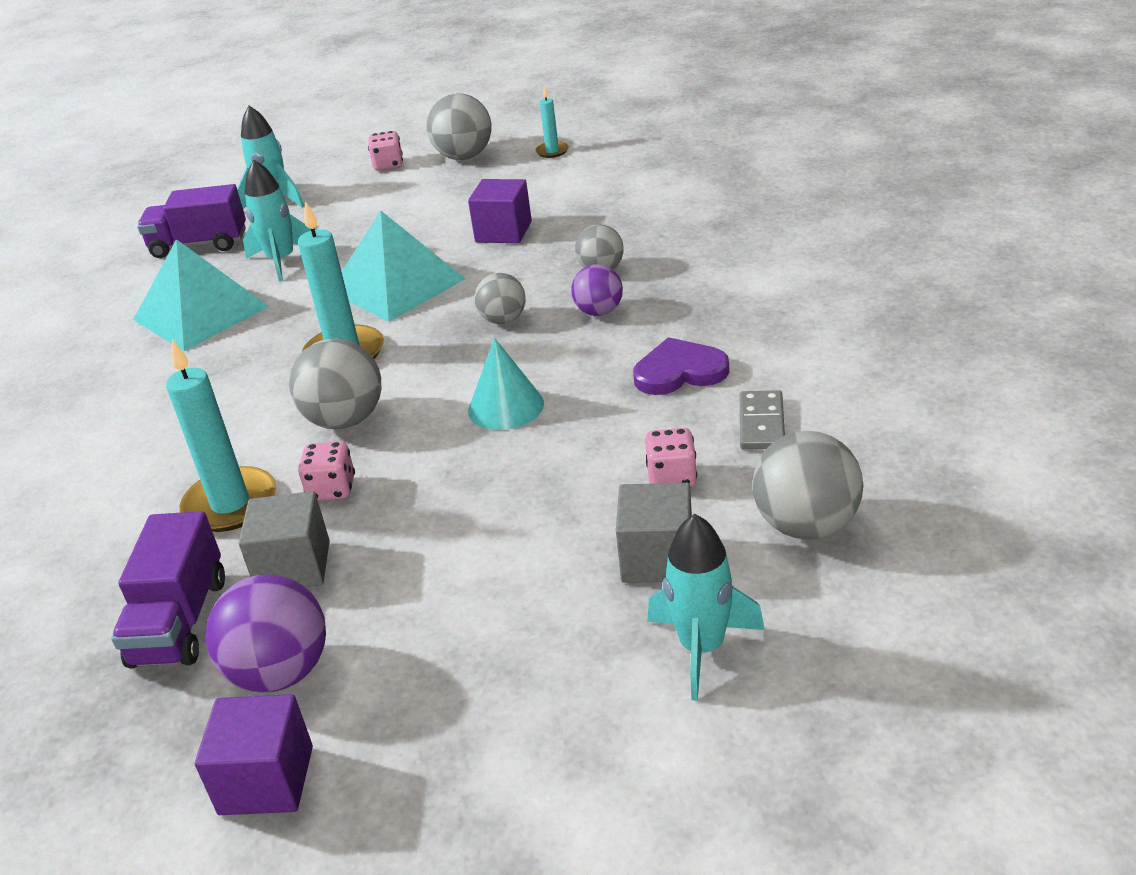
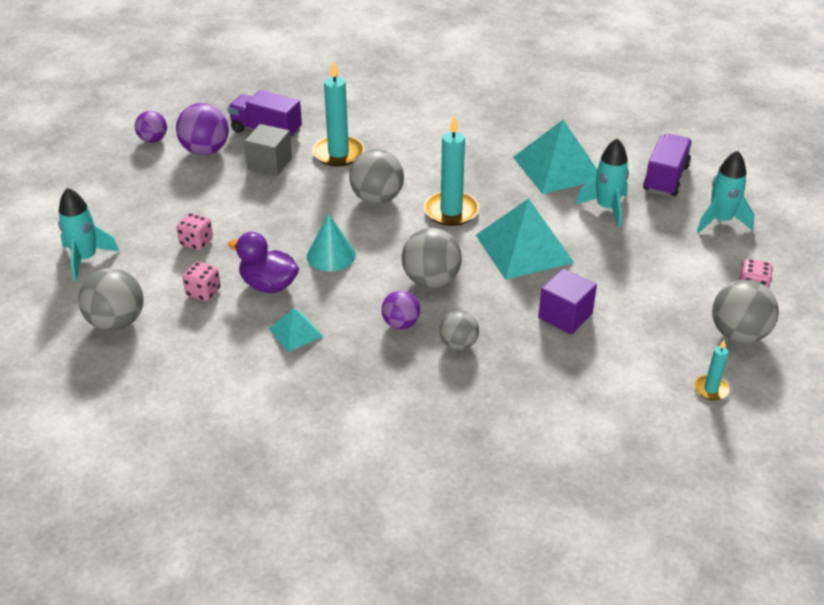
camera: 110 degrees right, 5 degrees up
purple cube [195,694,313,815] -> purple ball [135,111,167,143]
pink dice [298,441,355,501] -> pink dice moved to [176,213,213,250]
grey ball [475,273,526,324] -> grey ball [402,228,462,288], size x1.60
grey cube [616,483,692,583] -> none
purple heart [633,337,729,395] -> turquoise pyramid [269,308,323,352]
grey domino [740,390,785,450] -> none
none -> purple duck [228,232,299,293]

